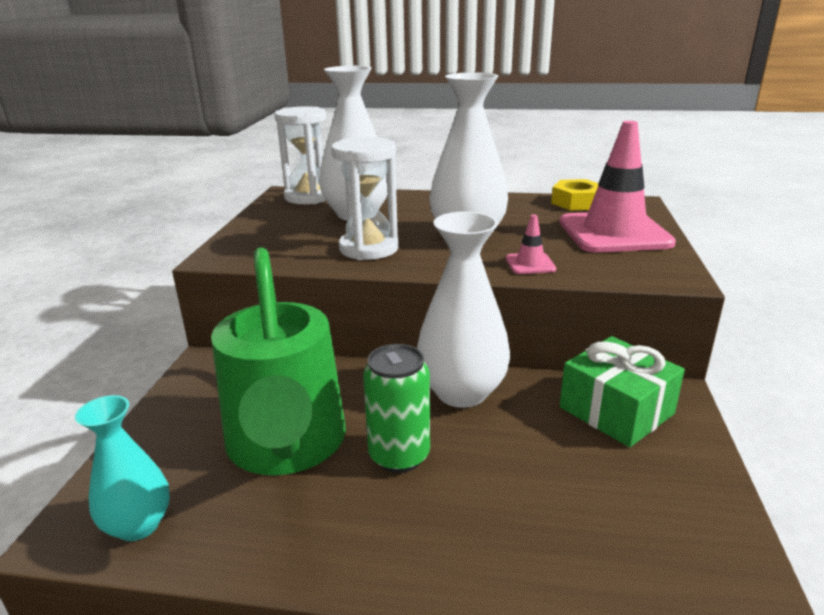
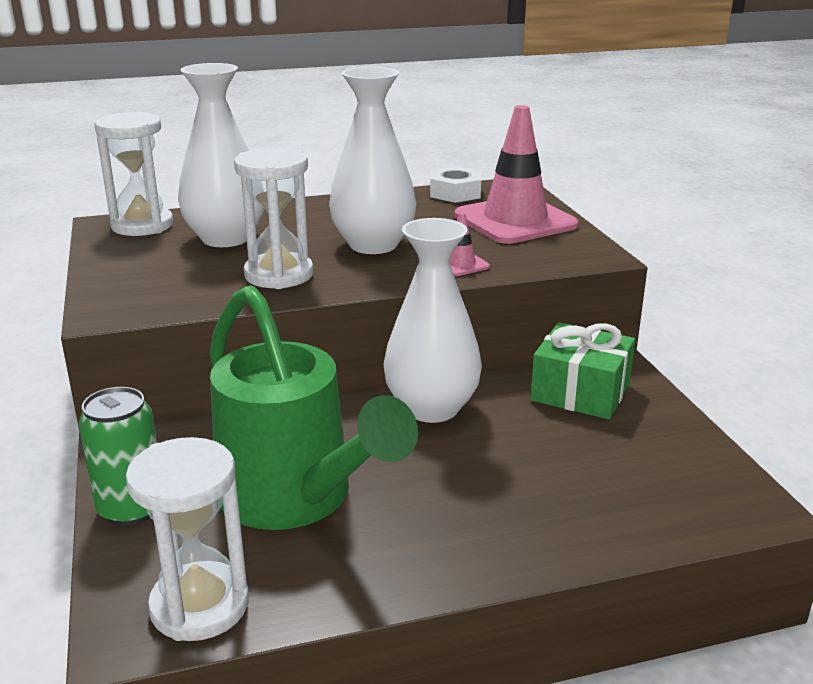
camera: 25 degrees left, 0 degrees up
turquoise vase [75,395,170,541] -> white hourglass [126,437,249,641]
green can [363,344,430,473] -> green can moved to [79,387,157,526]
yellow nut [551,179,598,210] -> white nut [430,166,481,203]

